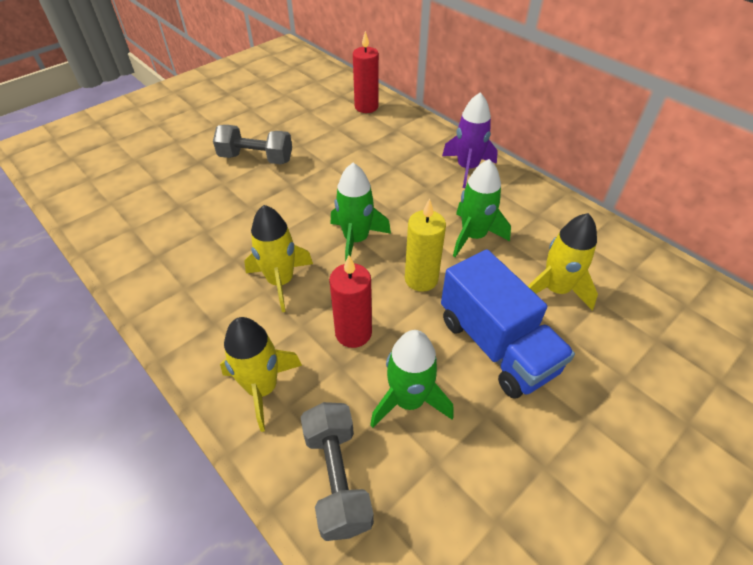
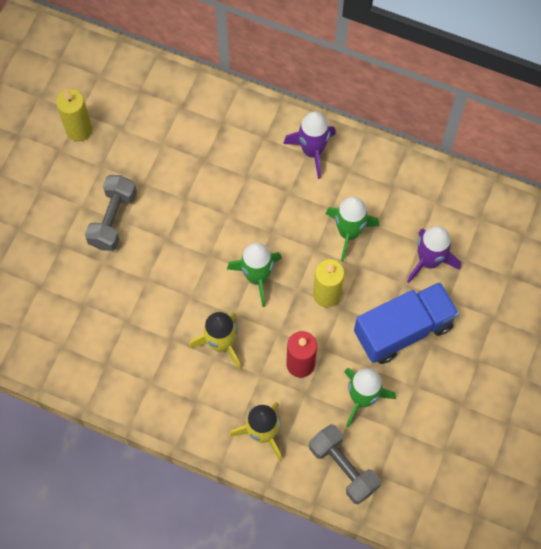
camera: 25 degrees left, 20 degrees up
grey dumbbell [213,125,292,164] -> grey dumbbell turned 60 degrees counterclockwise [85,175,137,251]
red candle [353,31,379,113] -> none
blue truck [441,249,575,398] -> blue truck turned 60 degrees counterclockwise [354,282,459,364]
yellow rocket [528,213,598,310] -> purple rocket [407,226,461,283]
none -> yellow candle [56,89,92,142]

